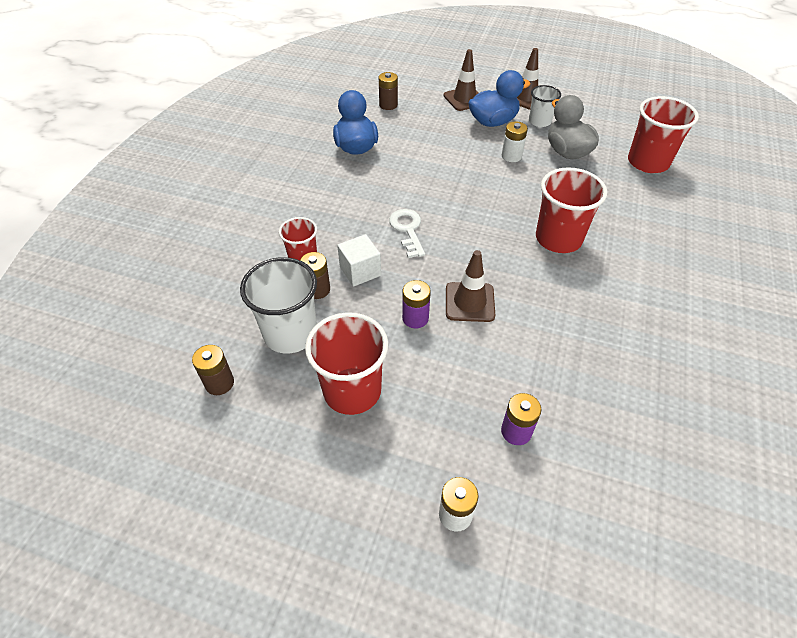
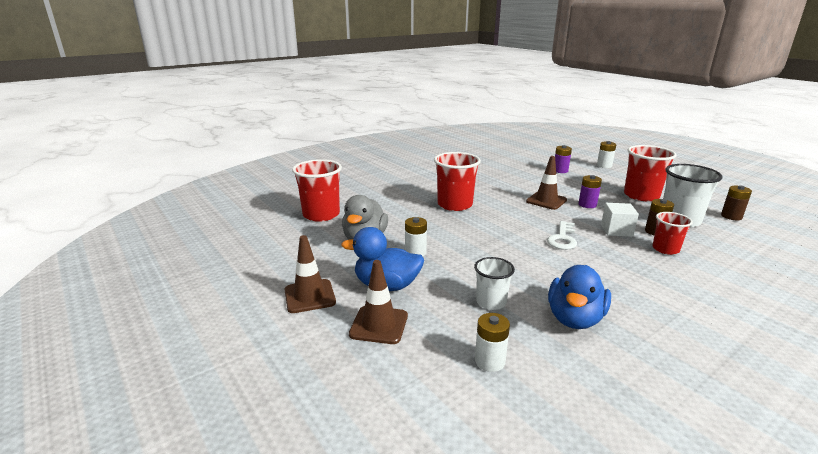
camera: 145 degrees left, 25 degrees down
brown battery [379,72,398,110] -> white battery [475,313,510,372]
white cup [529,85,561,127] -> white cup moved to [474,257,515,310]

